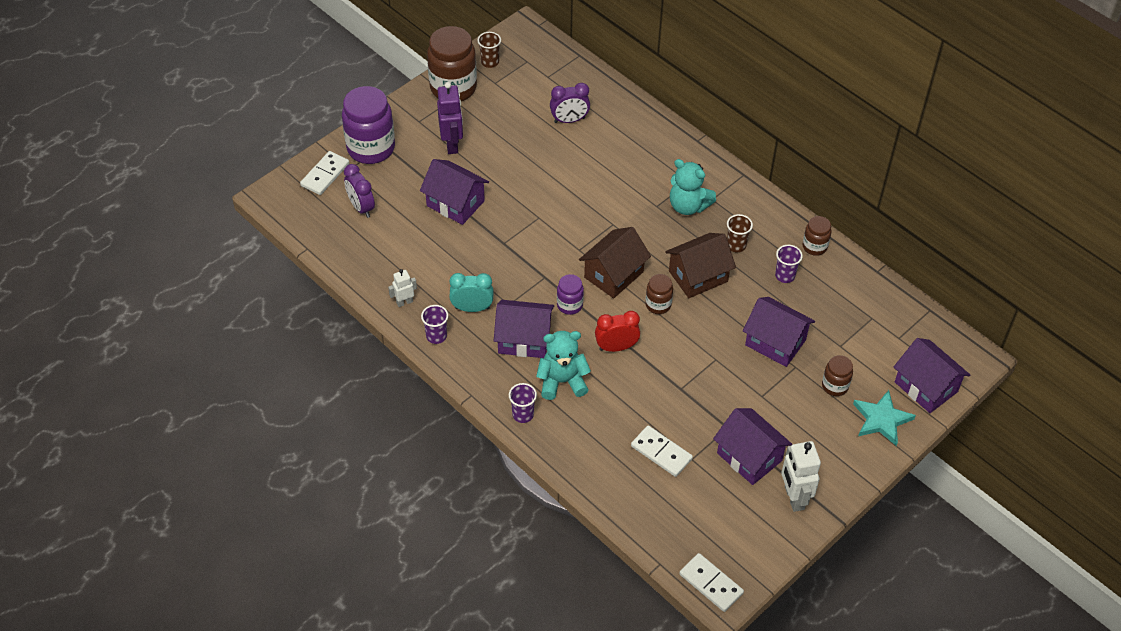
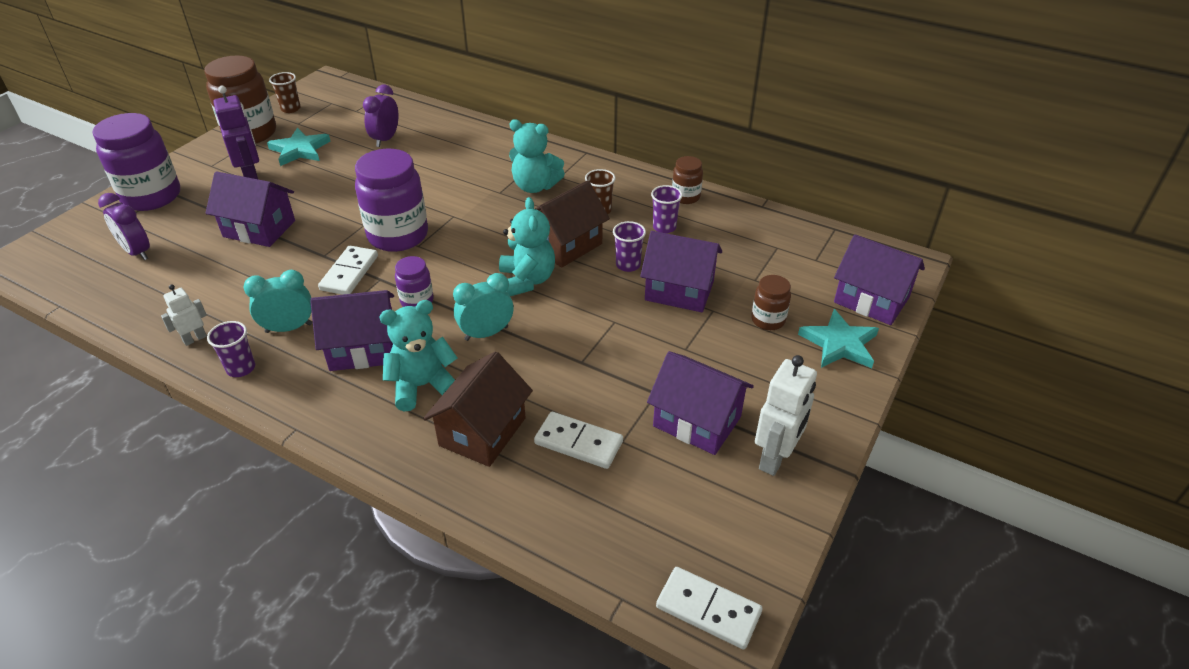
camera: 15 degrees left, 10 degrees down
white domino [300,151,349,195] -> white domino moved to [318,246,378,295]
purple cup [509,383,537,423] -> purple cup moved to [613,221,646,272]
purple clock [550,83,590,123] -> purple clock turned 135 degrees clockwise [363,84,399,147]
brown house [579,227,651,298] -> brown house moved to [423,351,533,467]
red clock [595,311,640,352] -> turquoise clock [453,273,513,341]
brown jar [645,274,673,314] -> turquoise teddy bear [499,197,555,296]
white robot [781,441,821,512] -> white robot turned 120 degrees counterclockwise [755,355,817,476]
none -> turquoise star [267,127,330,166]
none -> purple jar [355,149,428,252]

